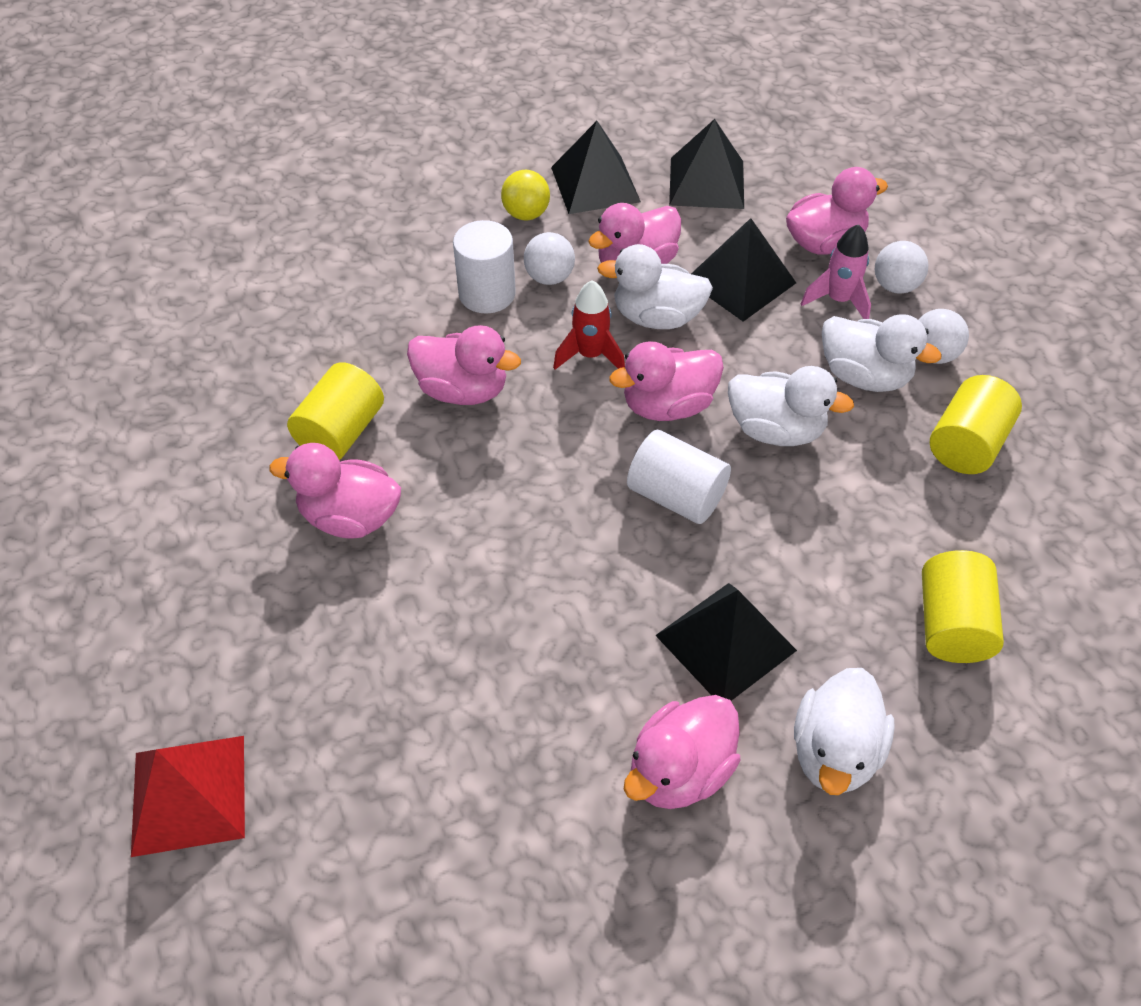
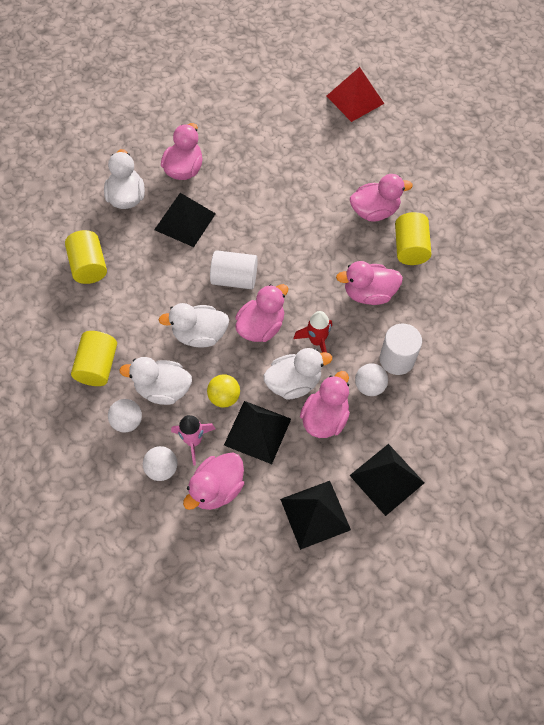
camera: 155 degrees right, 10 degrees up
yellow ball [501,170,550,220] -> yellow ball moved to [207,374,240,408]

